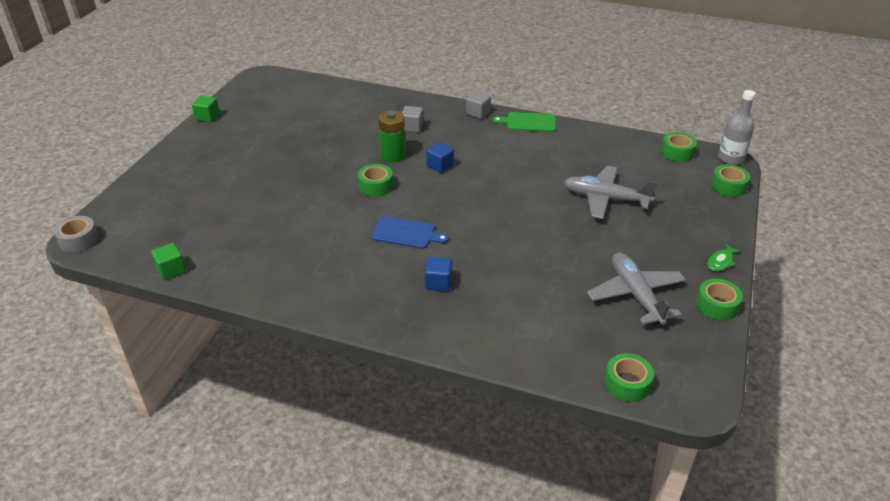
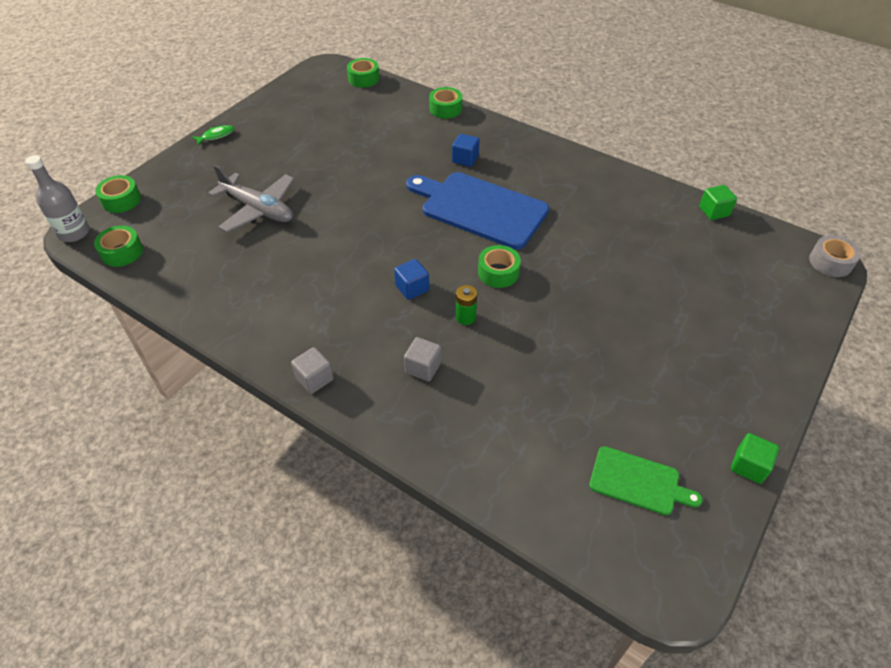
camera: 165 degrees left, 10 degrees up
blue cutting board [371,216,449,249] -> blue cutting board [406,172,549,249], size x1.89
green battery [378,110,406,162] -> green battery [456,285,477,325], size x0.61
green cutting board [493,112,556,132] -> green cutting board moved to [589,446,702,515]
grey plane [587,253,686,325] -> none
green tape [696,279,743,321] -> green tape moved to [429,87,462,119]

